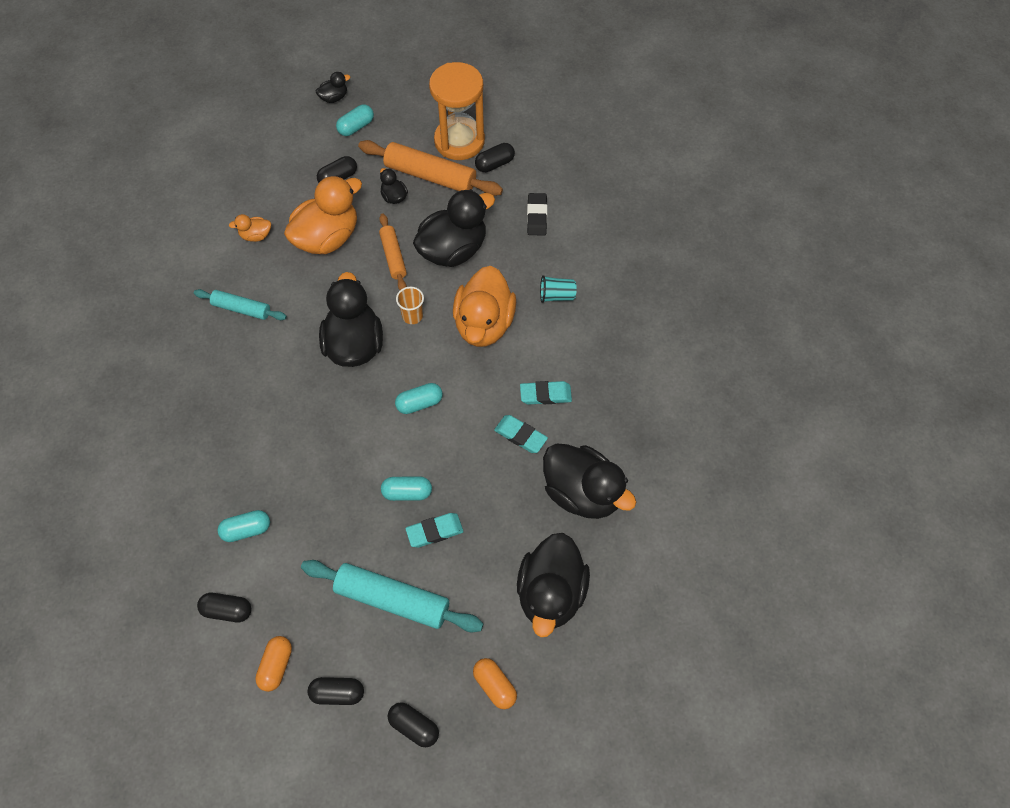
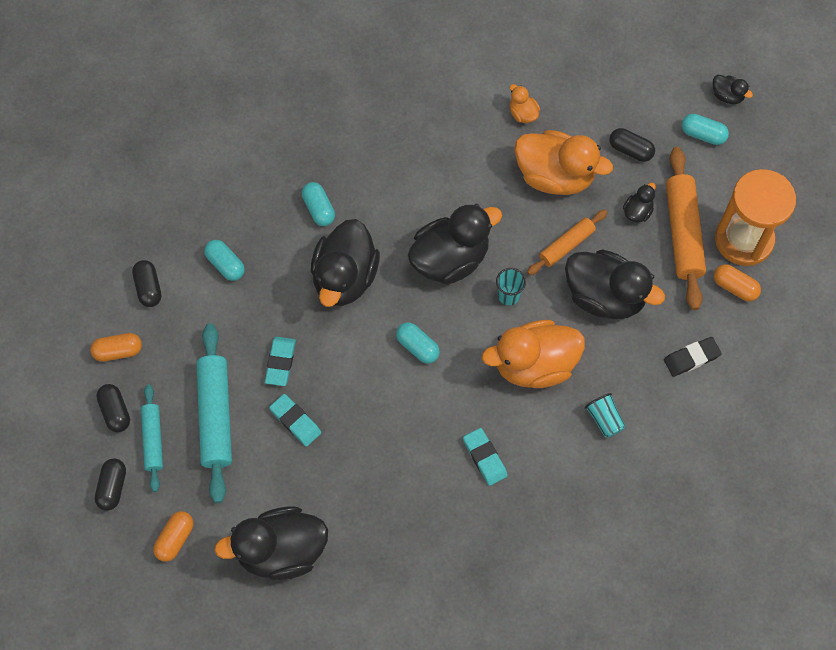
camera: 65 degrees right, 5 degrees up
turquoise rolling pin [194,289,287,320] -> turquoise rolling pin moved to [141,385,163,492]
turquoise capsule [381,476,432,501] -> turquoise capsule moved to [302,182,335,226]
orange cup [396,287,424,324] -> turquoise cup [496,268,526,305]
black capsule [475,143,515,172] -> orange capsule [714,264,761,301]
turquoise eraser [494,415,548,453] -> turquoise eraser moved to [265,337,296,386]
black duck [543,444,636,519] -> black duck moved to [311,219,380,307]

